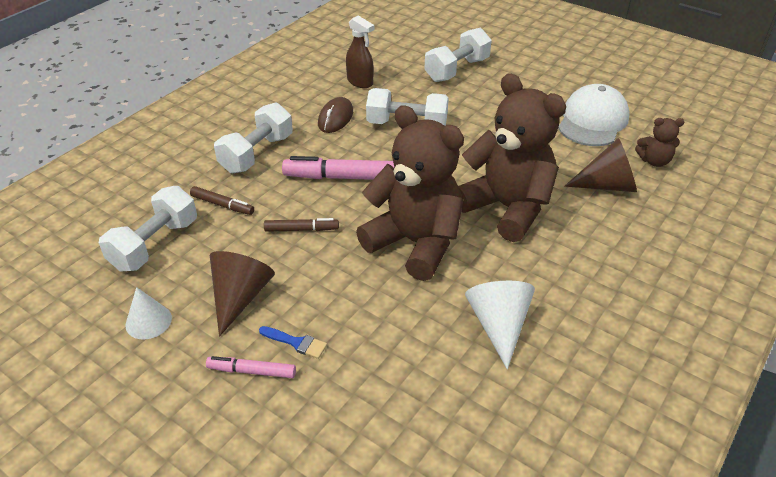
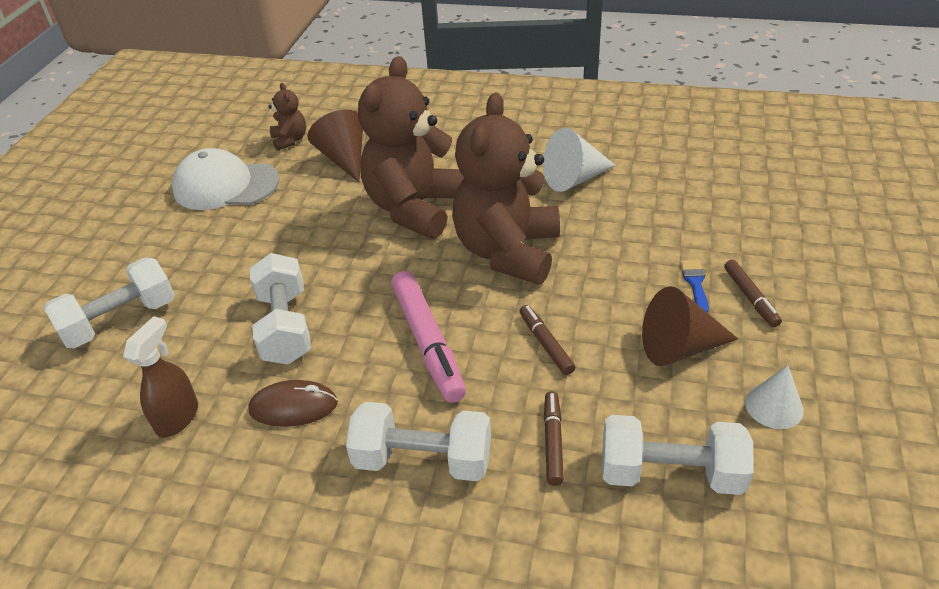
camera: 110 degrees left, 0 degrees up
pink marker [206,356,296,378] -> brown marker [724,259,782,327]
white dumbbell [424,28,492,82] -> white dumbbell turned 60 degrees counterclockwise [44,257,175,349]

